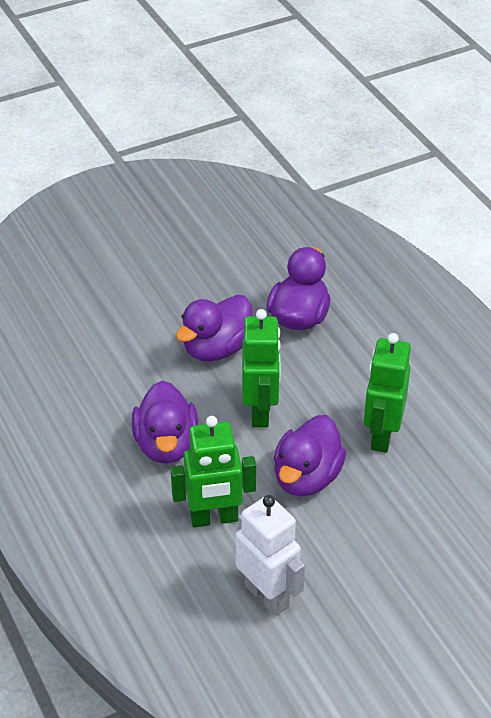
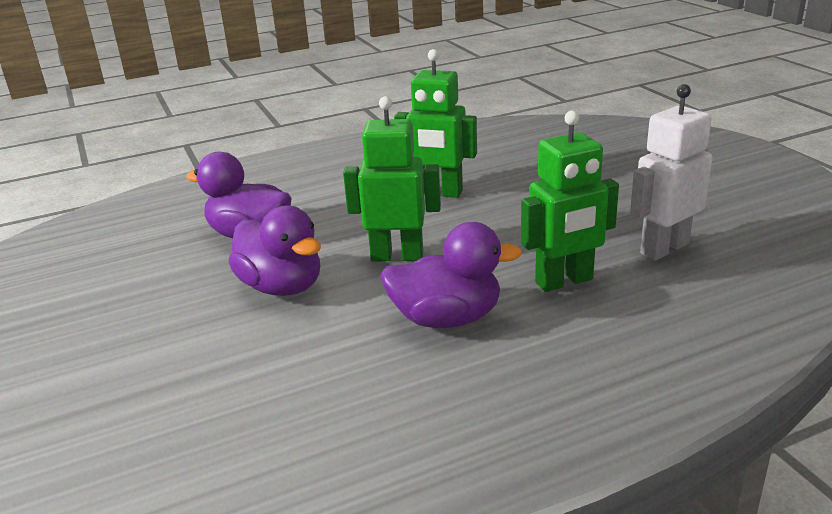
camera: 85 degrees left, 15 degrees down
green robot [170,416,256,527] -> green robot turned 75 degrees clockwise [521,111,619,292]
purple duck [274,415,346,496] -> none

